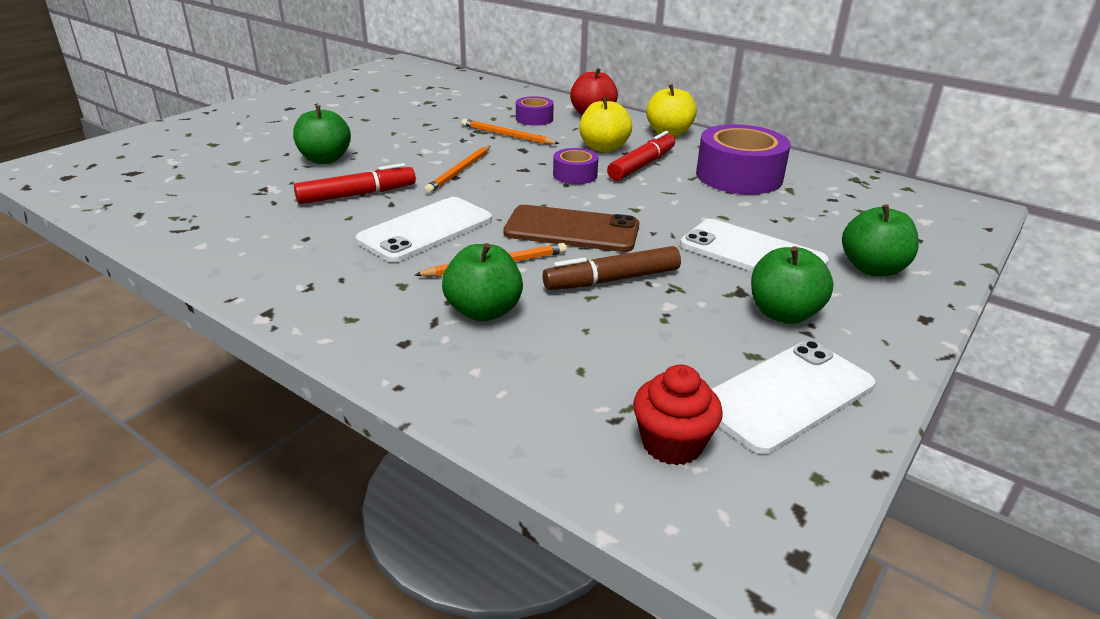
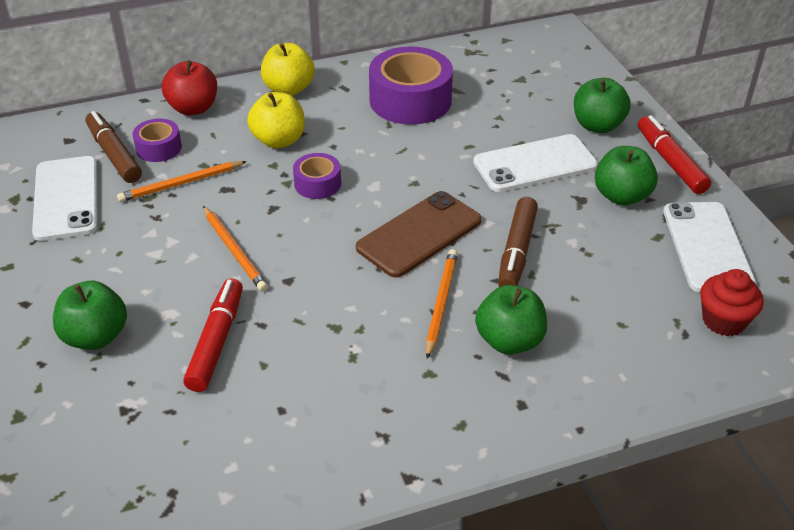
camera: 55 degrees left, 10 degrees up
white phone [356,197,492,262] -> white phone moved to [32,156,98,241]
red marker [607,131,675,181] -> red marker moved to [638,115,711,194]
none -> brown marker [86,111,142,183]

